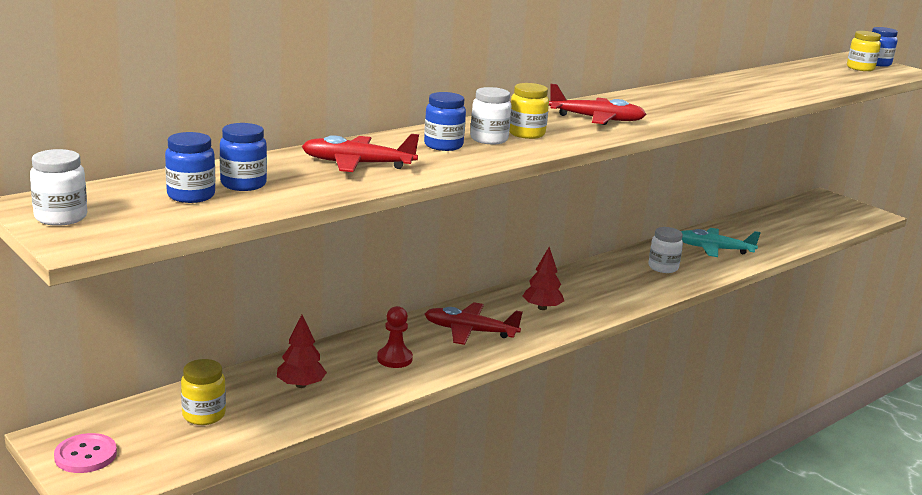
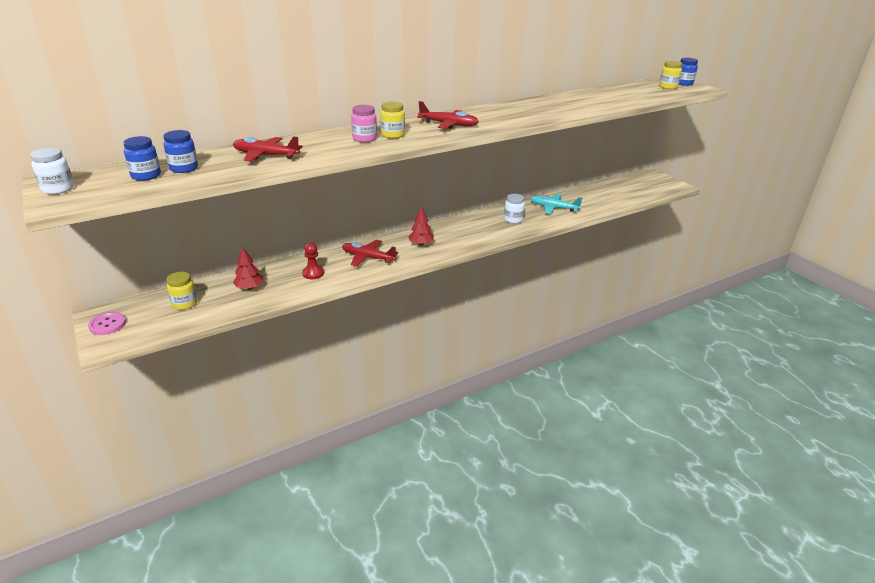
camera: 10 degrees right, 10 degrees up
blue jar [424,92,466,151] -> none
white jar [470,87,511,144] -> pink jar [351,105,377,142]

